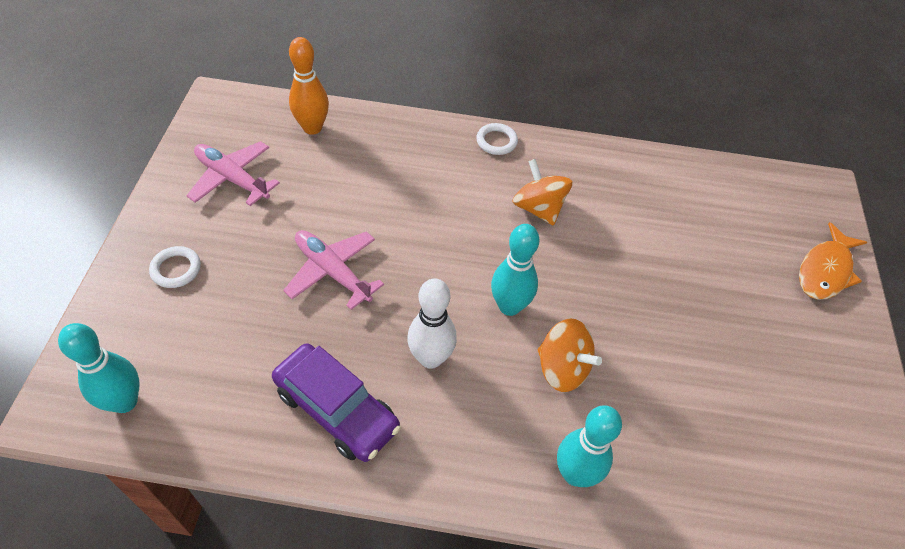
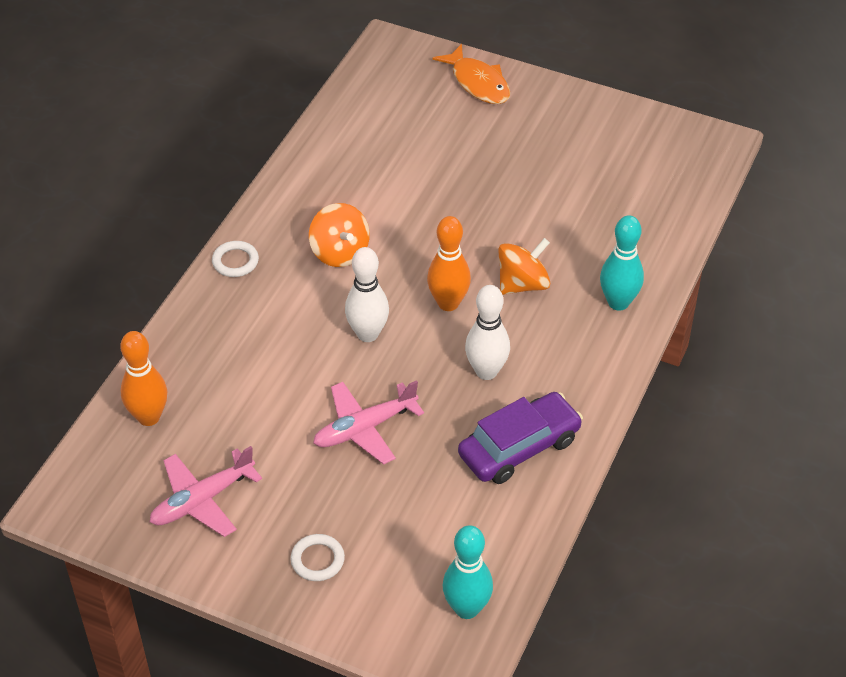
camera: 70 degrees left, 5 degrees down
turquoise bowling pin [491,224,539,316] -> orange bowling pin [427,216,471,311]
orange spinning top [512,159,572,226] -> orange spinning top turned 105 degrees counterclockwise [309,203,370,267]
none -> white bowling pin [345,247,389,342]

